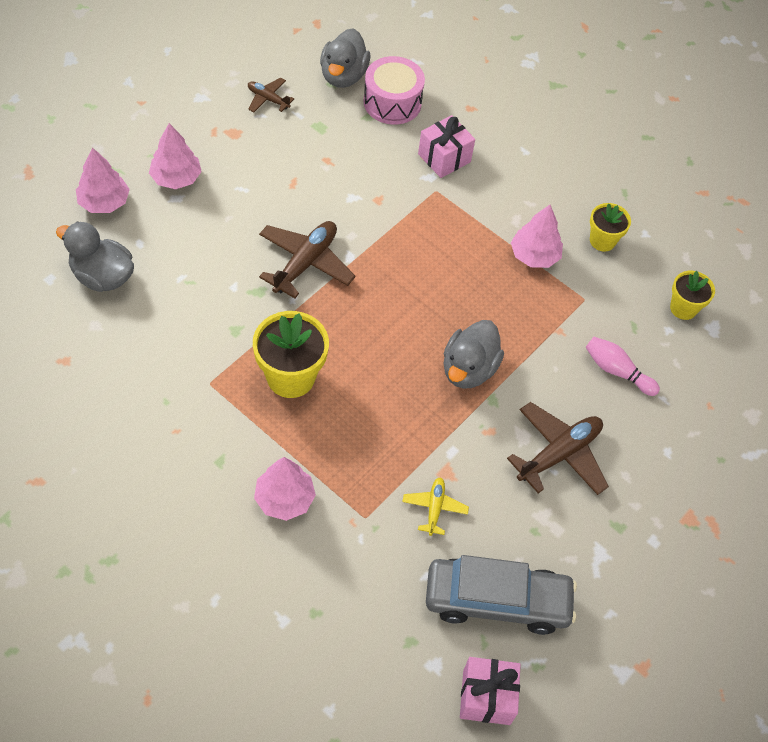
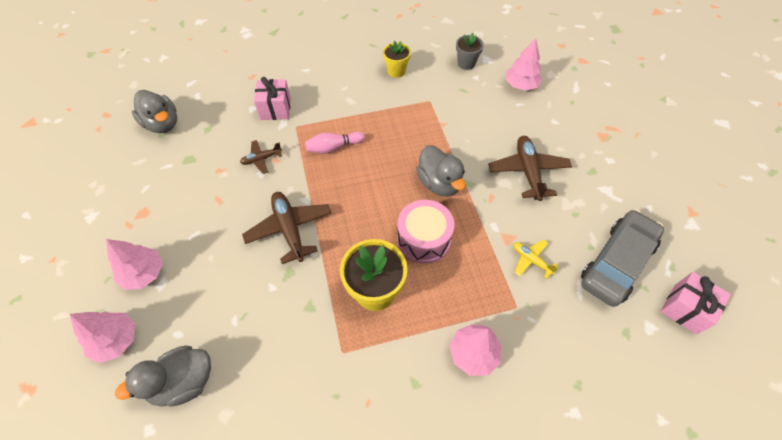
camera: 50 degrees left, 0 degrees up
brown plane [248,77,294,112] -> brown plane moved to [240,140,282,174]
pink drum [364,56,425,125] -> pink drum moved to [397,200,455,264]
pink tree [511,205,563,268] -> pink tree moved to [505,38,542,91]
pink bowling pin [585,337,660,396] -> pink bowling pin moved to [305,132,365,154]
yellow flower pot [670,271,715,320] -> grey flower pot [456,33,484,70]

